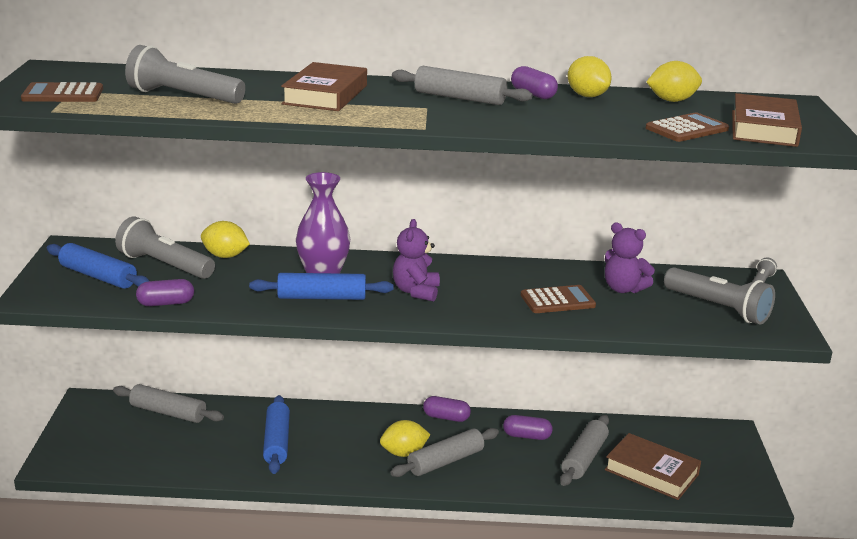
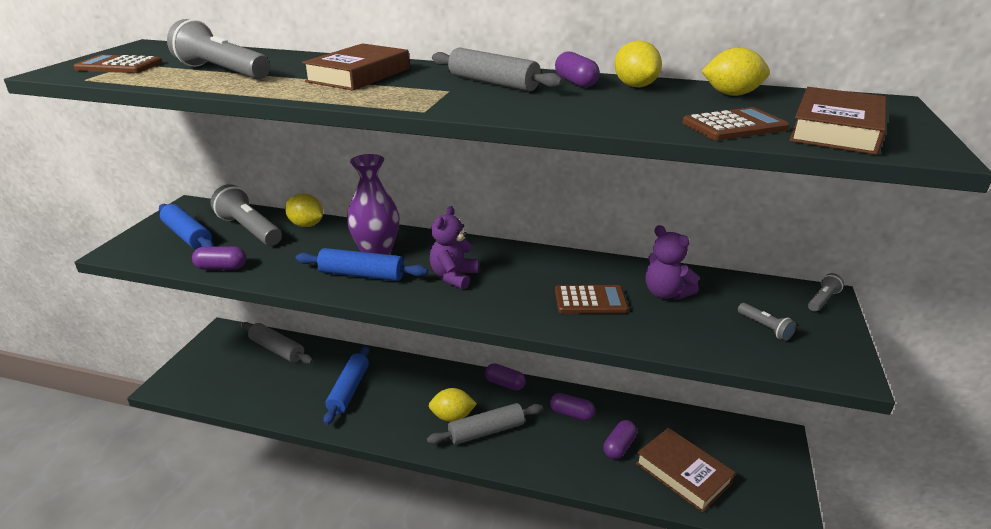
camera: 15 degrees right, 5 degrees up
grey rolling pin [560,415,609,486] -> purple capsule [603,420,637,459]
grey flashlight [664,267,775,325] -> grey flashlight [738,303,796,341], size x0.48

